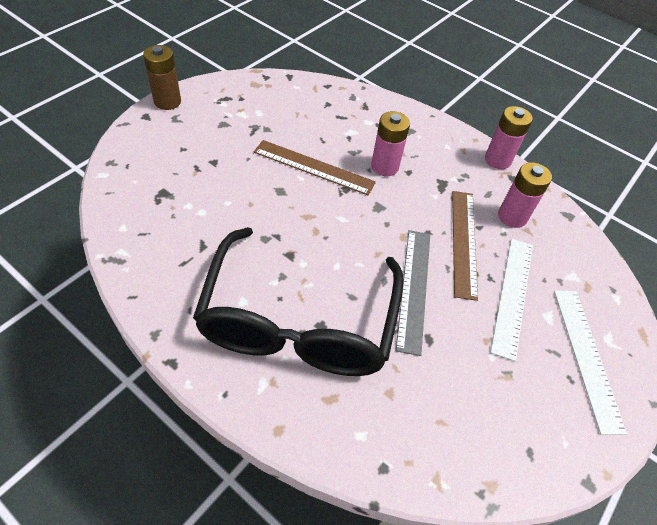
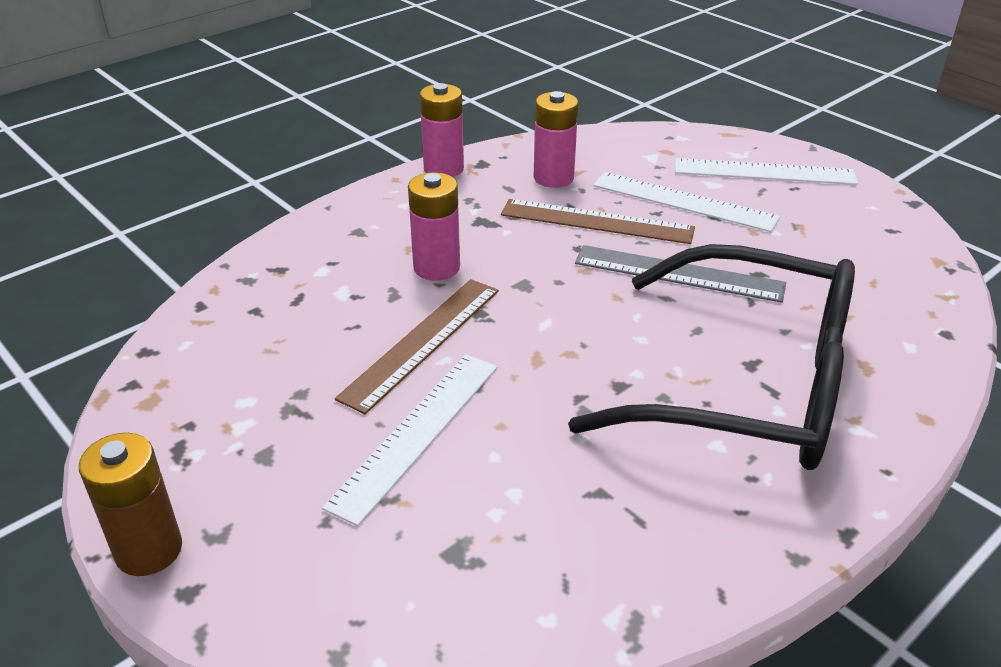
camera: 75 degrees left, 15 degrees down
none -> white ruler [322,354,497,526]

